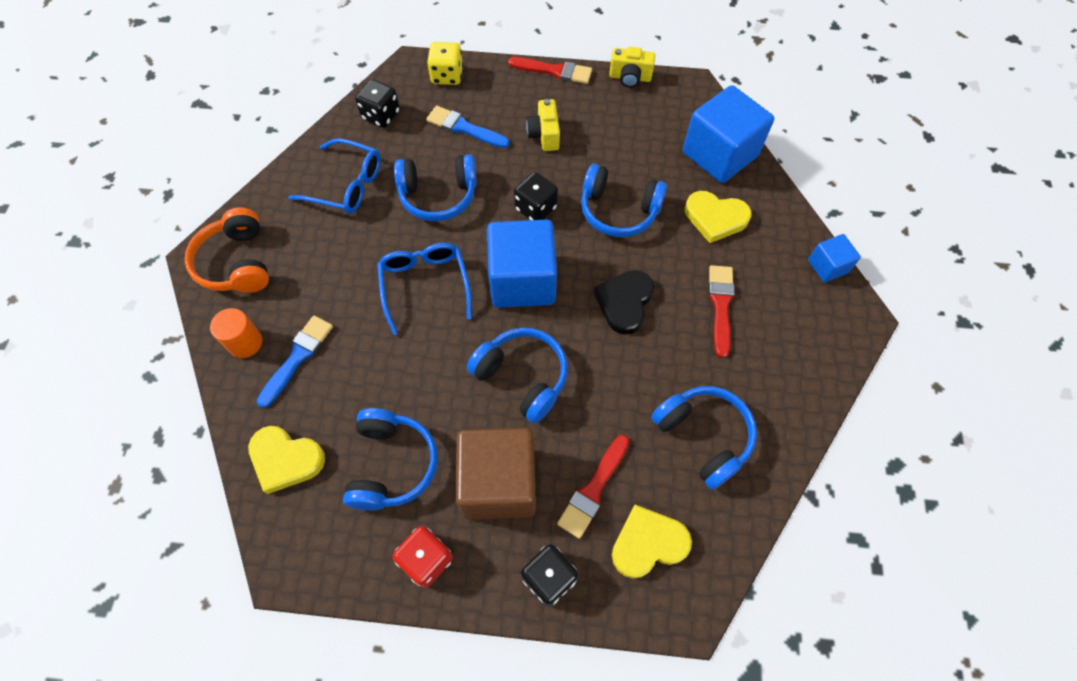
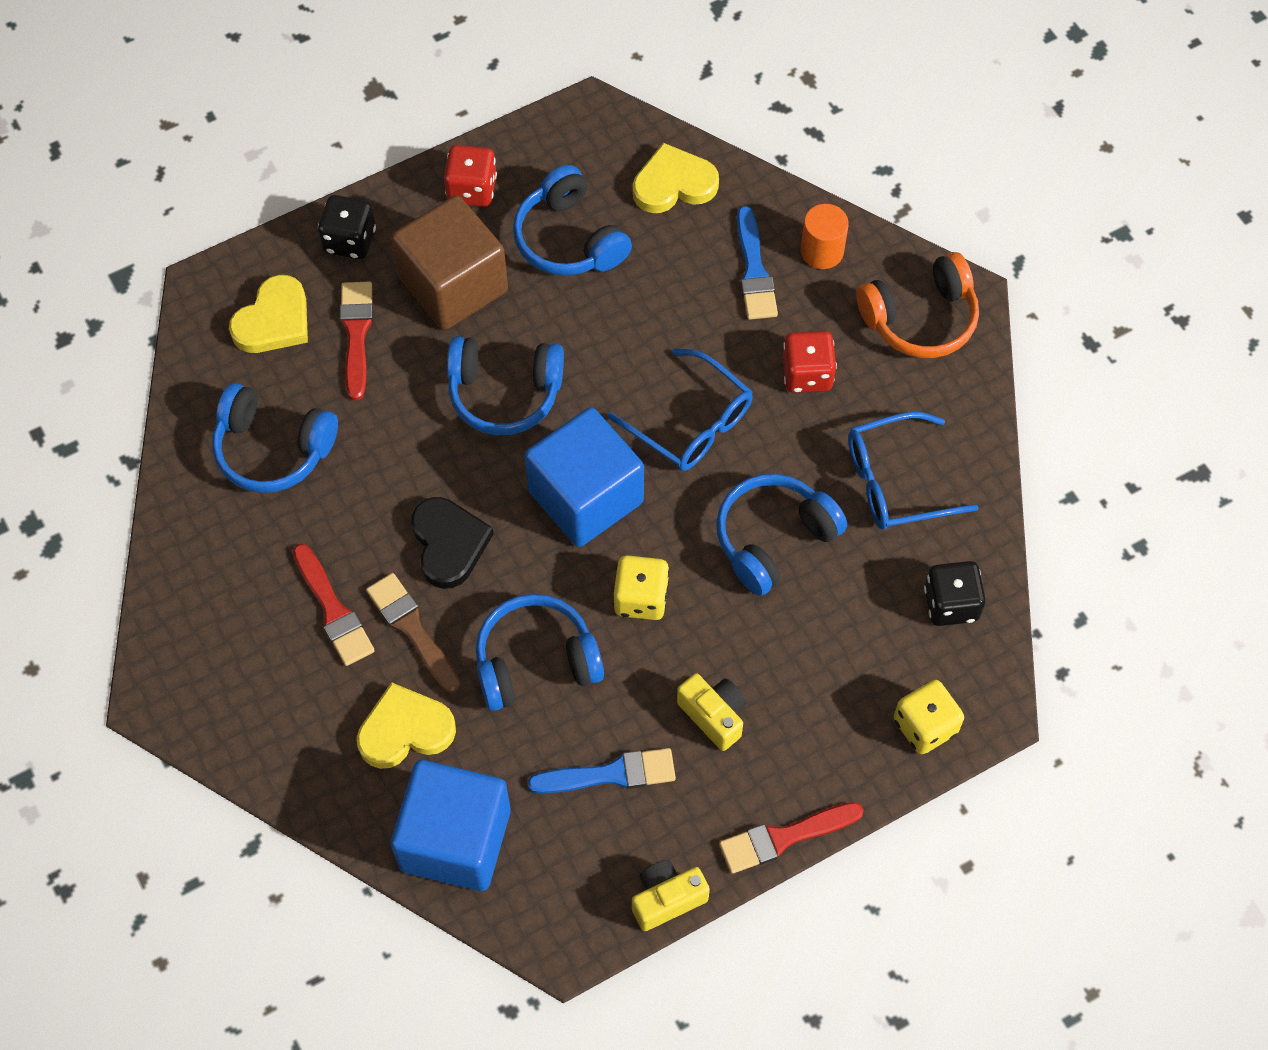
camera: 145 degrees right, 0 degrees up
orange headphones [185,208,269,293] -> orange headphones turned 120 degrees clockwise [856,252,979,358]
blue brush [426,106,510,148] -> blue brush moved to [528,748,676,794]
black dice [514,172,558,220] -> yellow dice [613,555,669,620]
blue cube [808,234,861,282] -> none
none -> brown brush [366,573,460,693]
none -> red dice [782,331,837,393]

